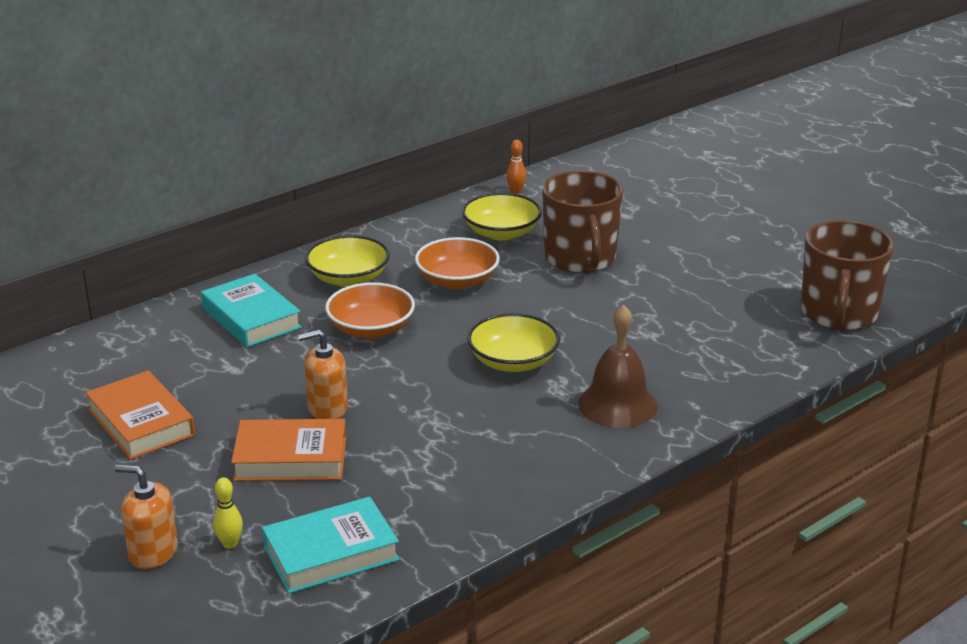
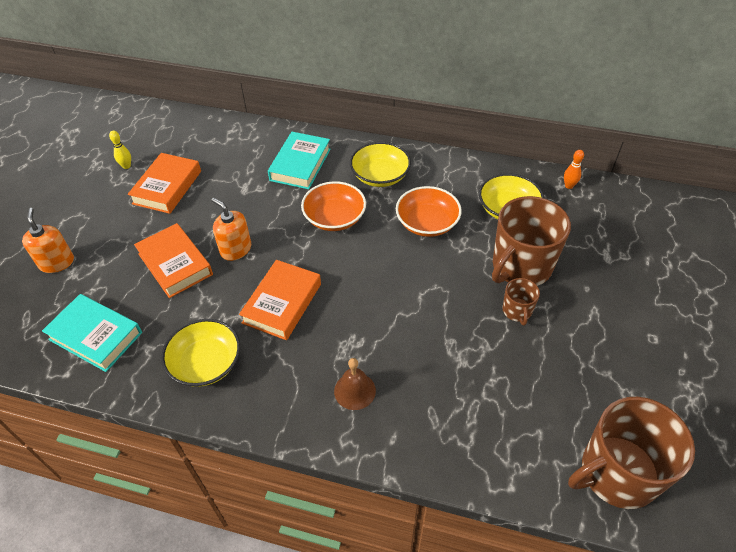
camera: 55 degrees right, 20 degrees up
yellow bowling pin [213,477,243,549] -> yellow bowling pin moved to [109,131,131,169]
yellow bowl [467,313,560,372] -> yellow bowl moved to [161,319,240,387]
brown bell [578,305,658,428] -> brown bell [334,358,376,410], size x0.65
none -> orange book [239,260,321,340]
none -> brown mug [502,278,540,325]

